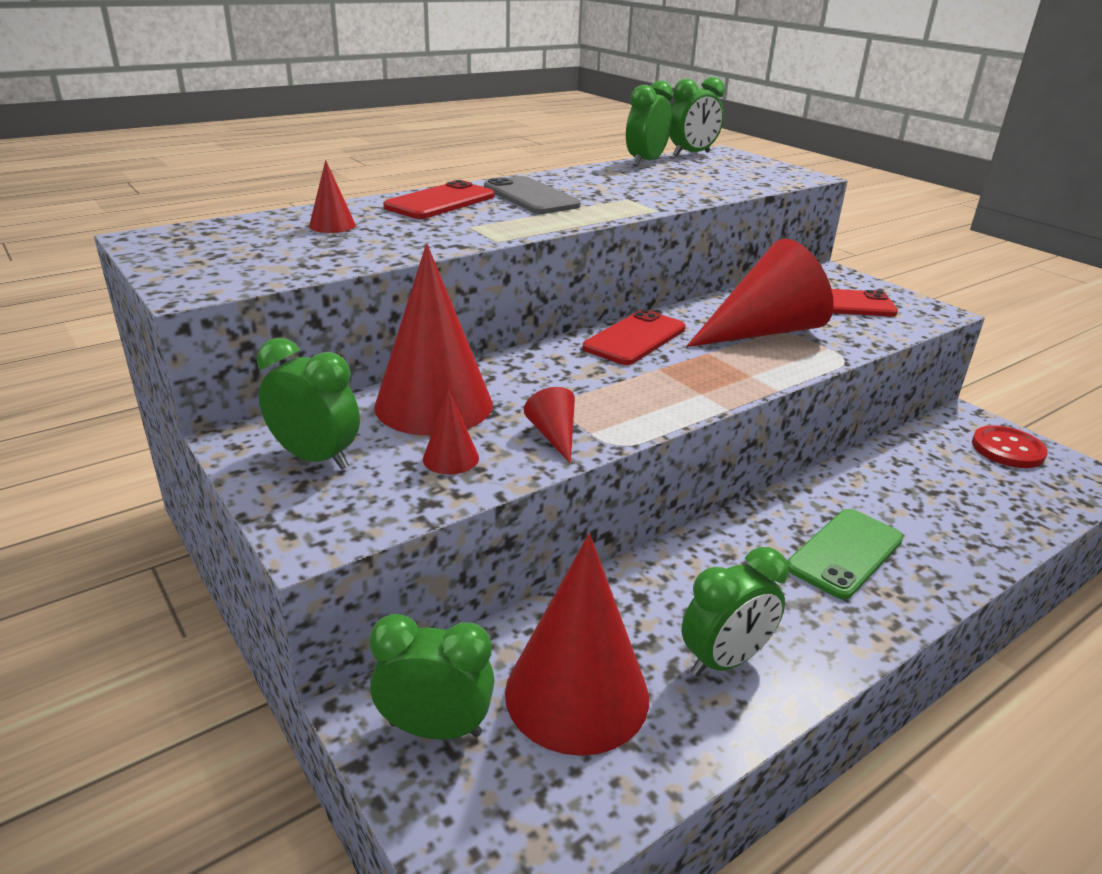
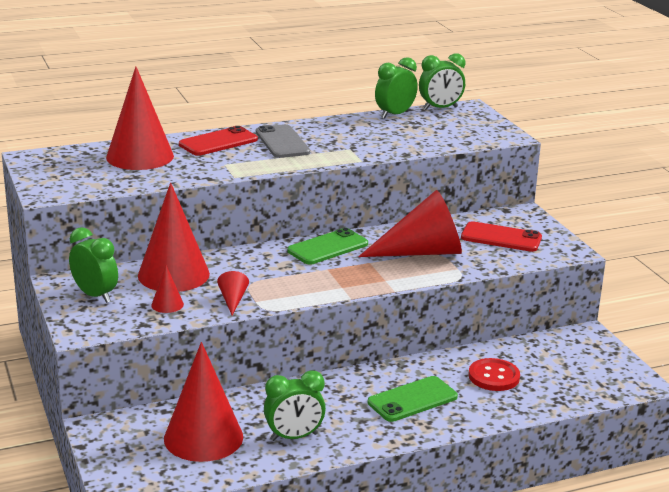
camera: 15 degrees right, 5 degrees down
red cone [309,160,356,233] -> red cone [106,67,174,170], size x2.32
green clock [369,614,495,739] -> none
red phone [583,309,686,365] -> green phone [287,228,368,265]
red button [972,425,1048,468] -> red button moved to [469,358,520,391]

